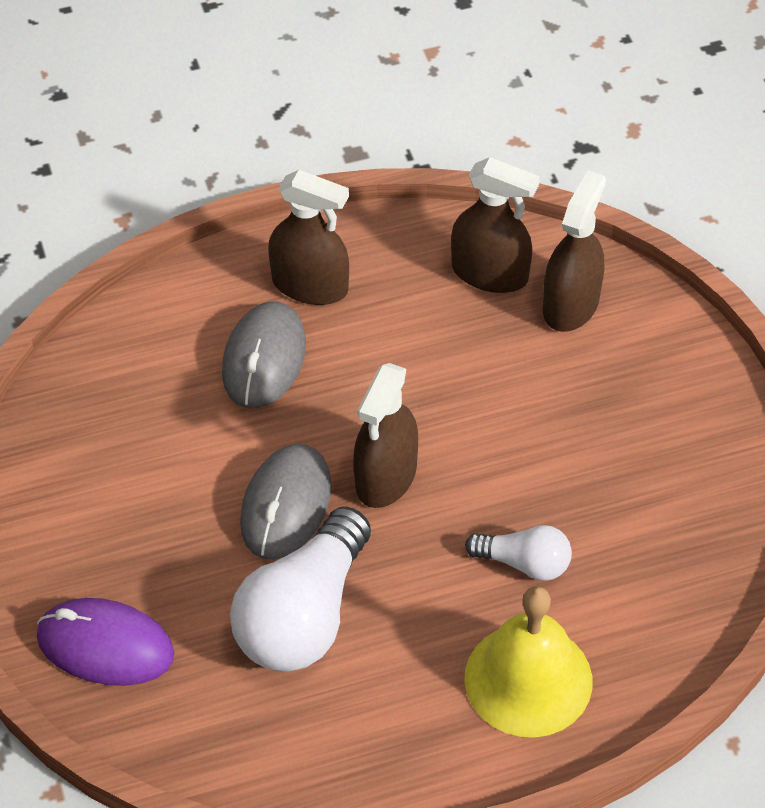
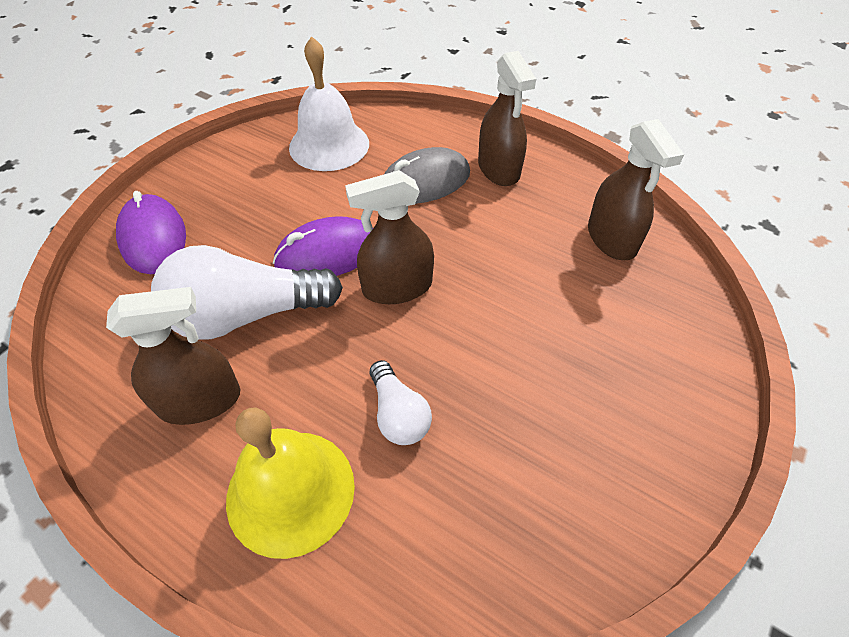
camera: 50 degrees right, 0 degrees up
grey mouse [240,444,332,559] -> purple mouse [273,216,370,276]
brown spray bottle [543,170,606,332] -> brown spray bottle moved to [106,287,240,425]
none -> white bell [289,36,369,171]

